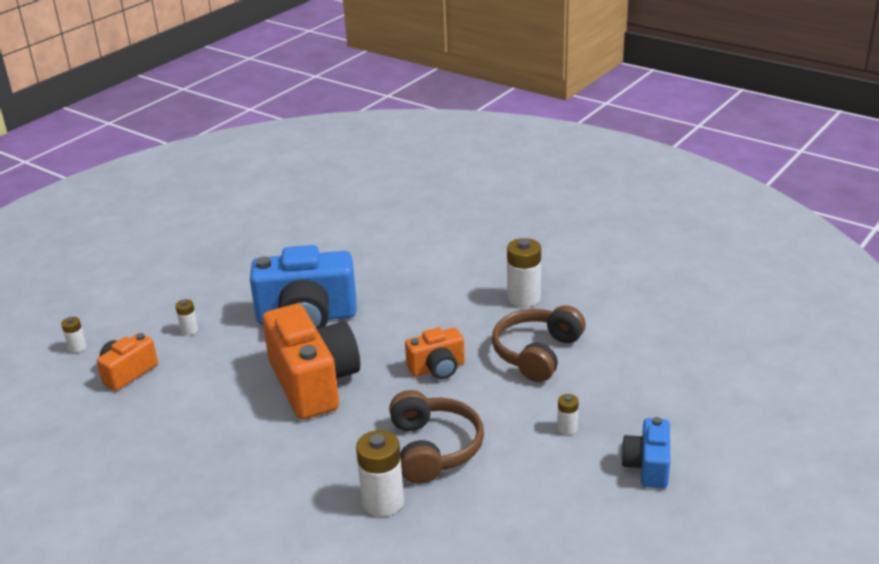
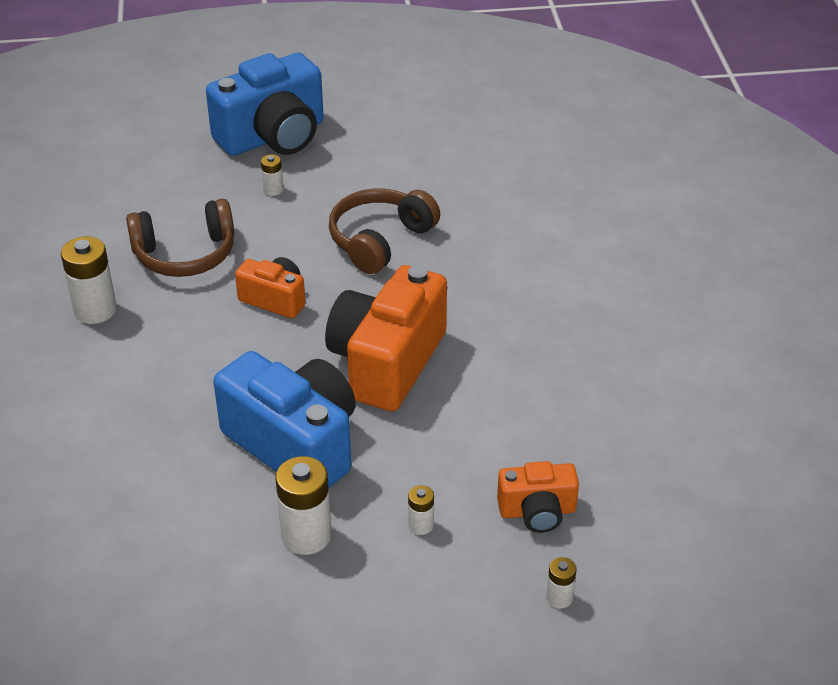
camera: 135 degrees left, 10 degrees up
white battery [356,430,404,517] -> white battery moved to [276,456,331,555]
blue camera [621,417,670,489] -> blue camera [206,53,324,156], size x1.90

